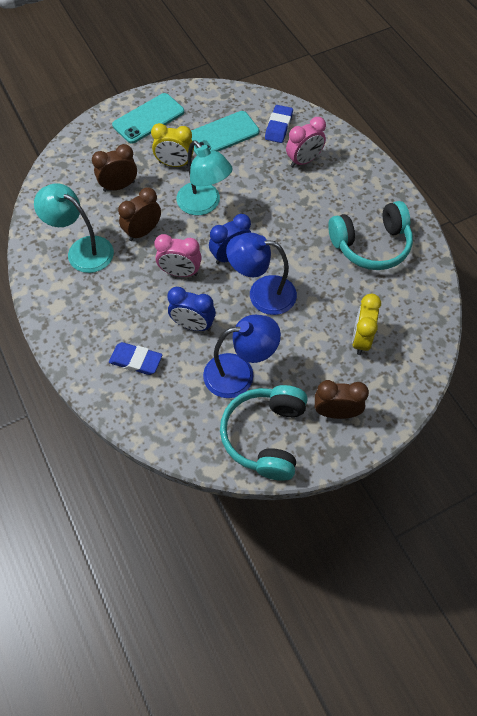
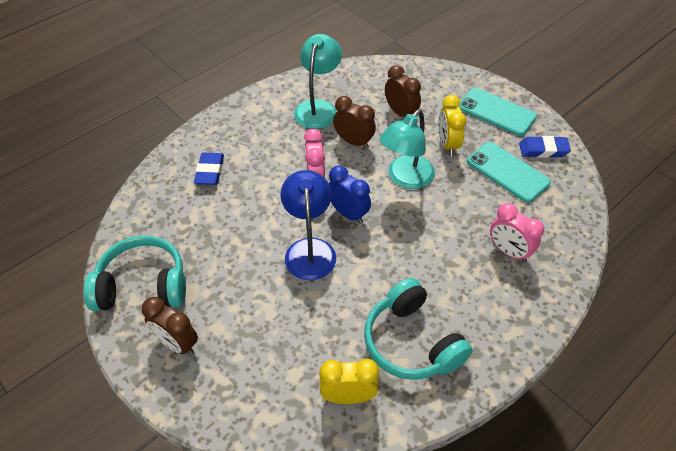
camera: 75 degrees right, 10 degrees down
blue clock [167,287,216,331] -> none
blue lamp [203,315,281,398] -> none
blue eraser [265,105,293,143] -> blue eraser moved to [519,136,571,158]
brown clock [315,380,369,419] -> brown clock turned 135 degrees clockwise [142,297,198,355]
yellow clock [352,294,381,355] -> yellow clock moved to [319,359,379,404]

